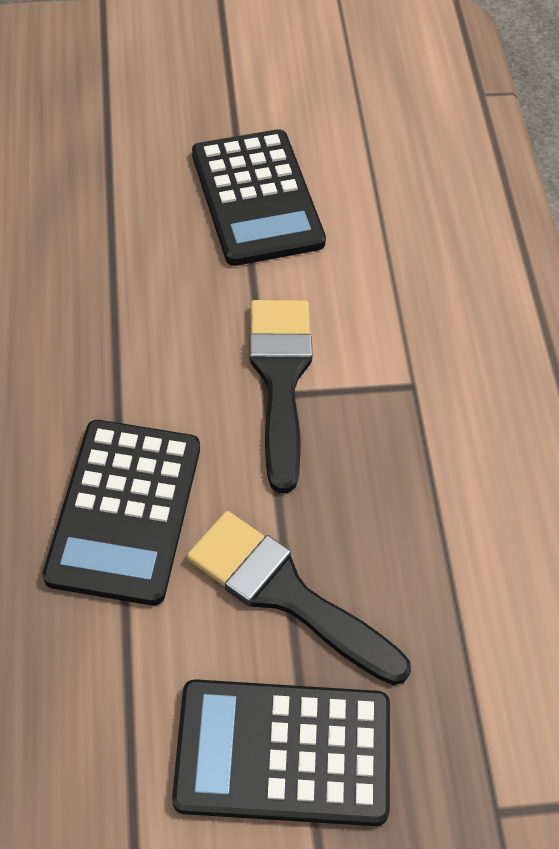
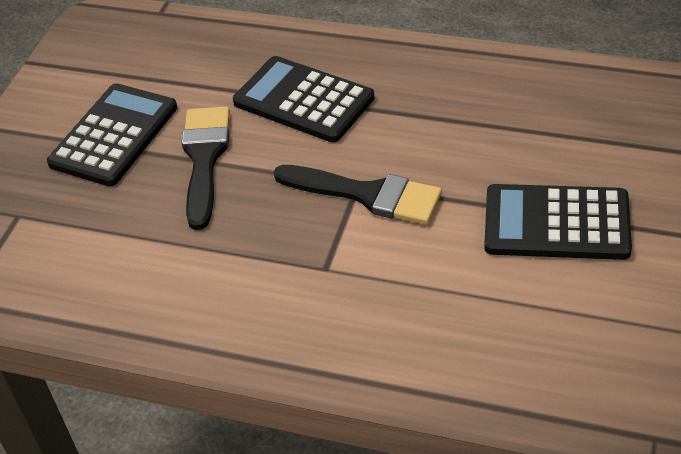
camera: 120 degrees right, 10 degrees down
black brush [187,511,411,685] -> black brush turned 60 degrees counterclockwise [182,106,230,230]

